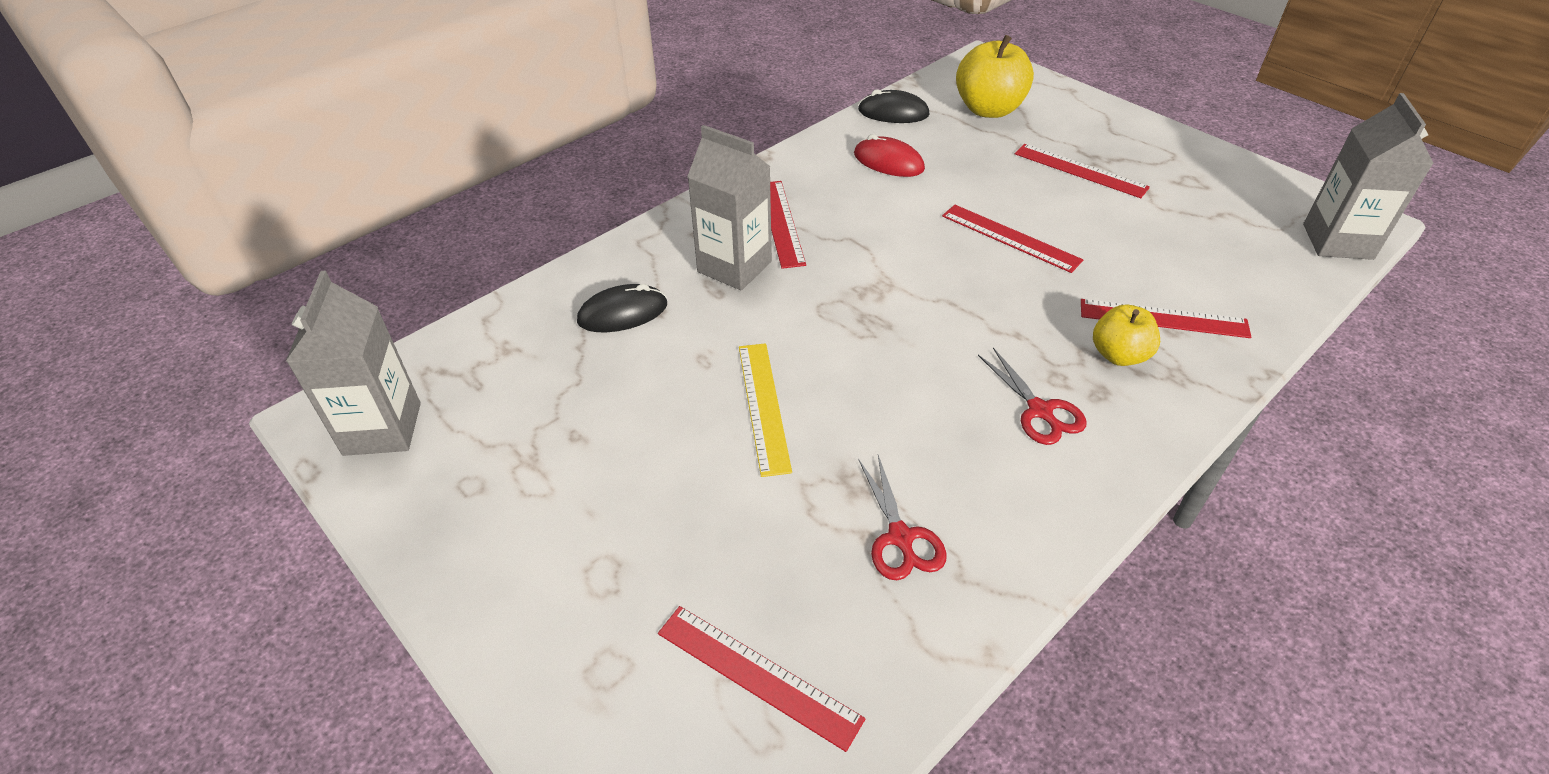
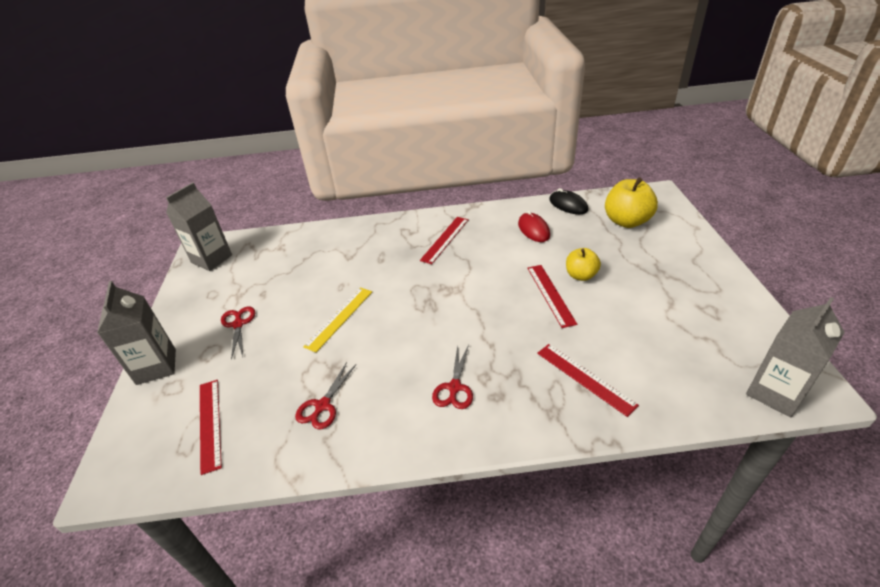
camera: 40 degrees right, 5 degrees down
black mouse [577,284,667,332] -> none
grey carton [687,125,772,290] -> grey carton moved to [97,281,176,385]
red ruler [1015,144,1150,198] -> none
yellow apple [1093,305,1160,366] -> yellow apple moved to [566,248,601,281]
none -> red scissors [221,306,255,360]

